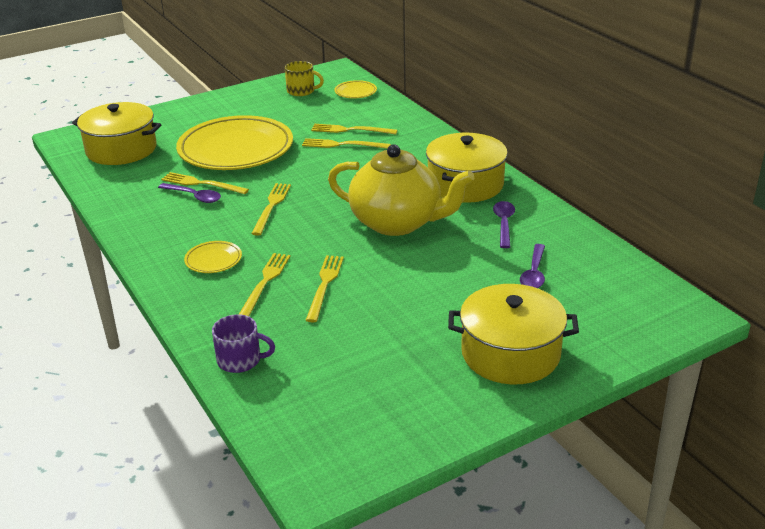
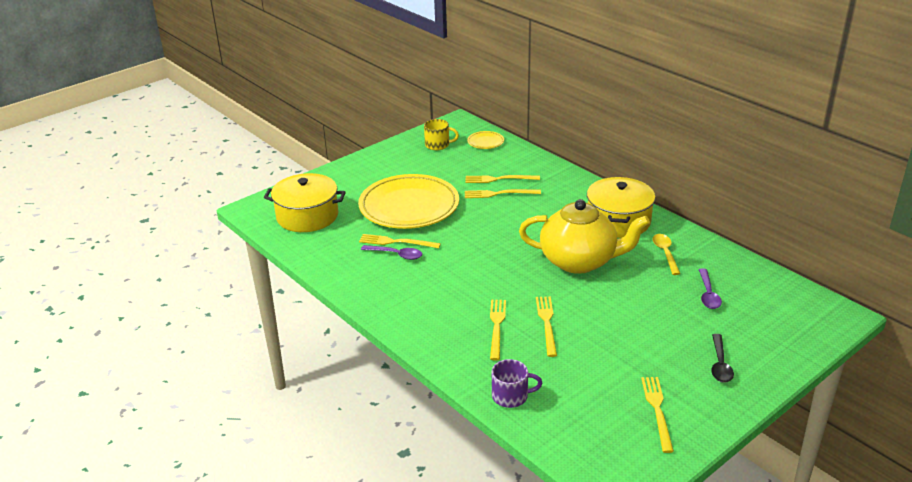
camera: 10 degrees left, 0 degrees up
yellow plate [184,241,242,273] -> none
yellow fork [251,183,291,235] -> yellow fork moved to [641,377,674,453]
yellow pot [448,284,579,385] -> black spoon [711,334,734,383]
purple spoon [493,201,515,248] -> yellow spoon [652,234,680,275]

